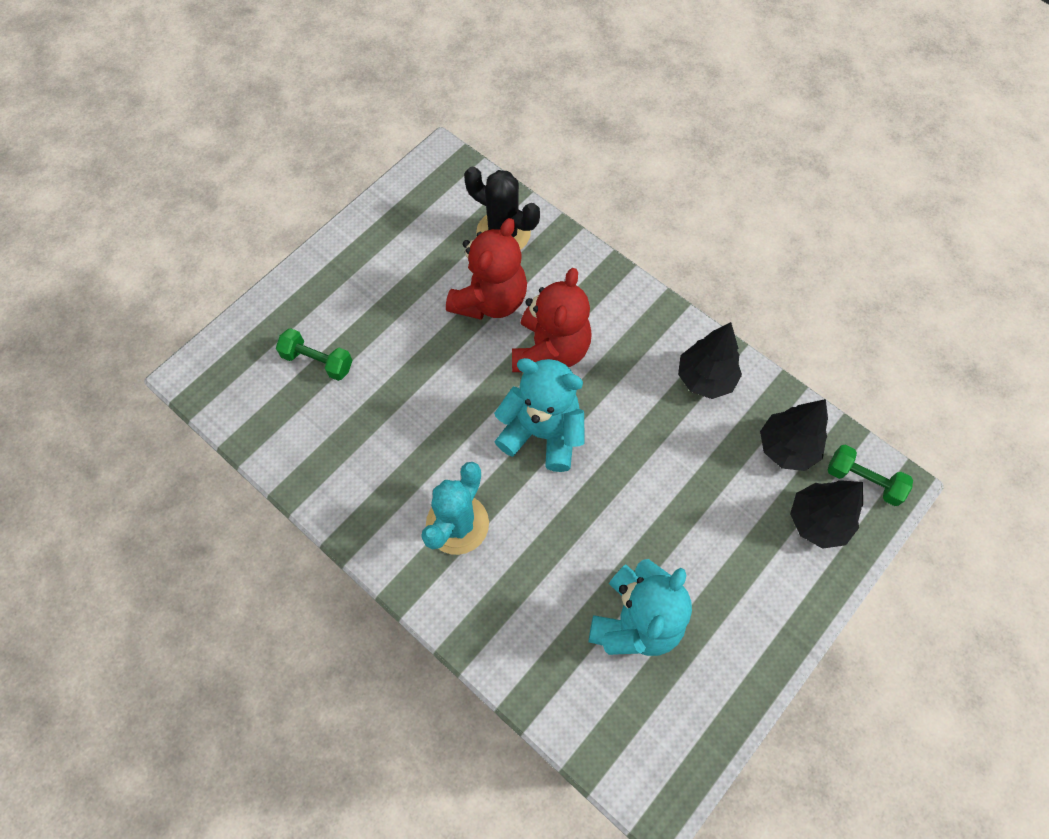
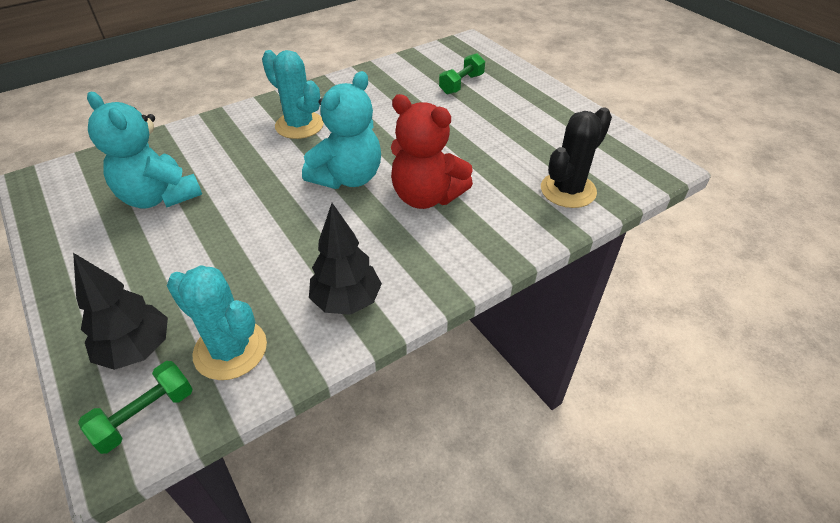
camera: 105 degrees right, 20 degrees down
red teddy bear [446,218,527,320] -> none
black tree [760,399,828,471] -> turquoise cactus [167,265,267,380]

